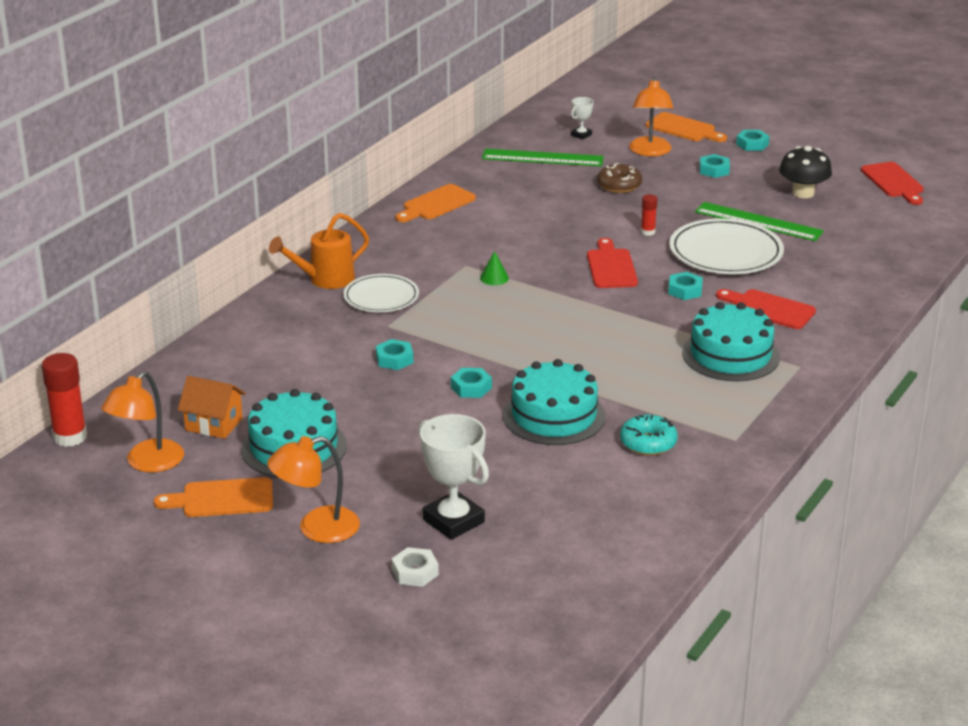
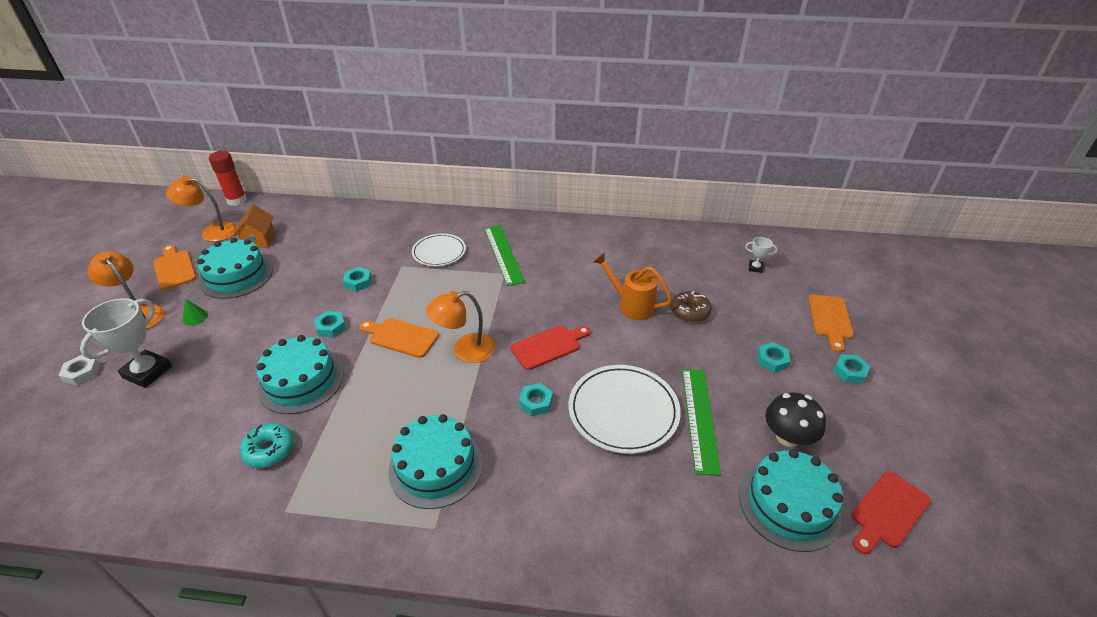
camera: 65 degrees right, 10 degrees up
orange watering can [269,213,369,289] -> orange watering can moved to [593,253,672,320]
orange cutting board [396,184,476,222] -> orange cutting board moved to [359,318,439,358]
green cone [480,251,509,285] -> green cone moved to [183,299,208,326]
green ruler [482,149,604,166] -> green ruler moved to [484,225,525,286]
orange lamp [629,77,674,156] -> orange lamp moved to [426,291,495,363]
red glue stick [641,194,657,236] -> none
red cutting board [716,289,816,329] -> none
none -> turquoise cake [739,449,843,552]

